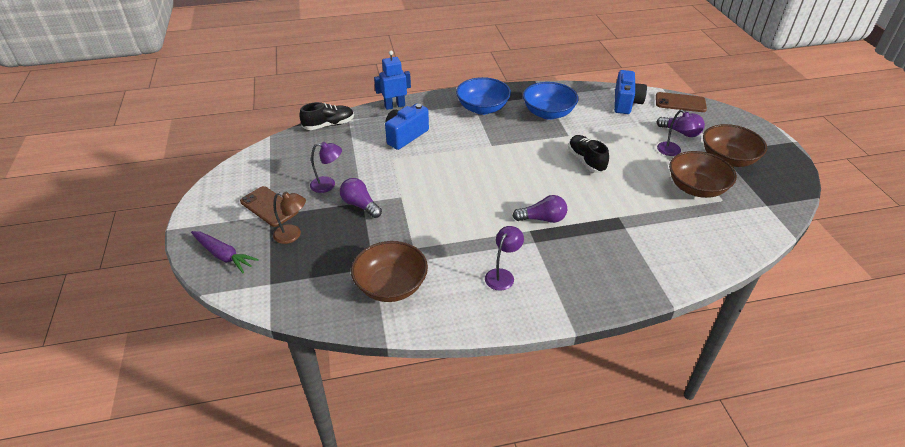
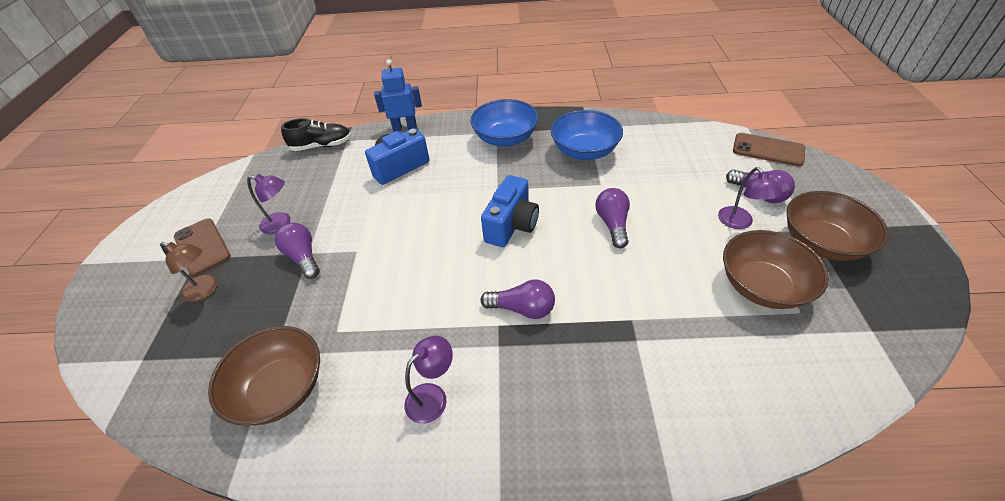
camera: 15 degrees right, 5 degrees up
purple carrot [191,231,259,273] -> none
black shoe [568,135,609,173] -> purple light bulb [595,188,630,248]
blue camera [614,70,647,114] -> blue camera moved to [481,175,539,247]

